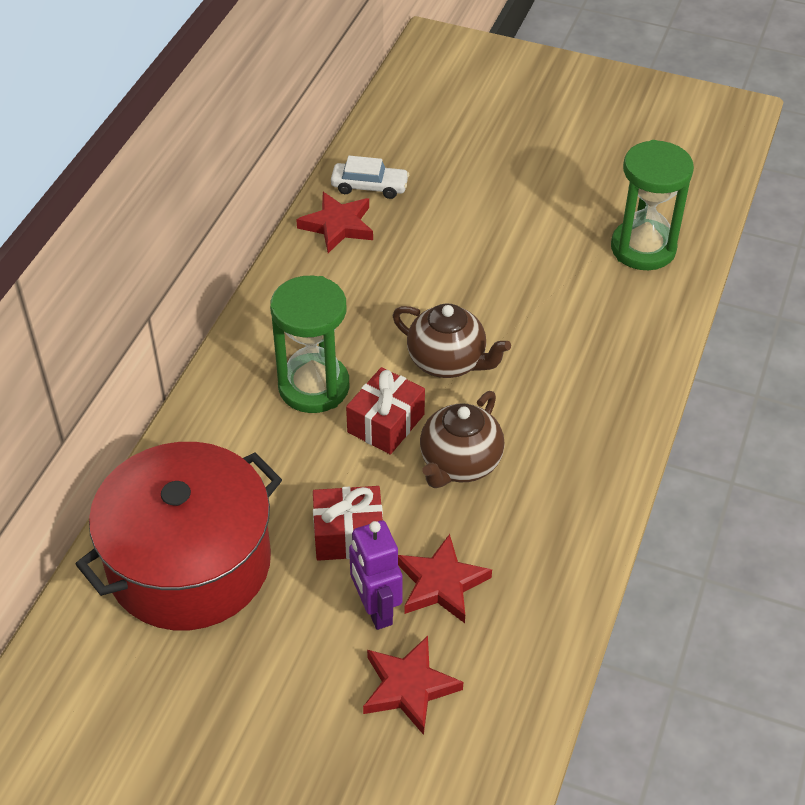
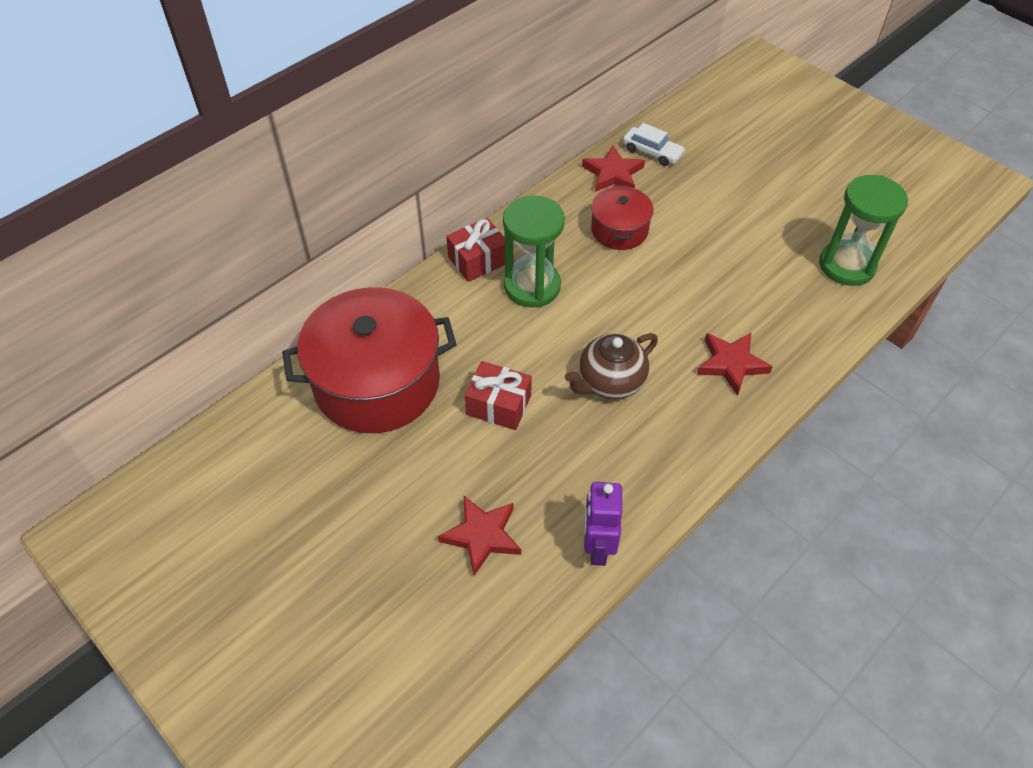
camera: 25 degrees right, 5 degrees up
red gift [346,367,425,455] -> red gift moved to [446,218,505,282]
purple robot [349,520,403,630] -> purple robot moved to [584,482,622,566]
brown teapot [393,303,511,378] -> none
red star [398,534,492,623] -> red star moved to [697,333,773,396]
none -> red pot [591,185,654,250]

